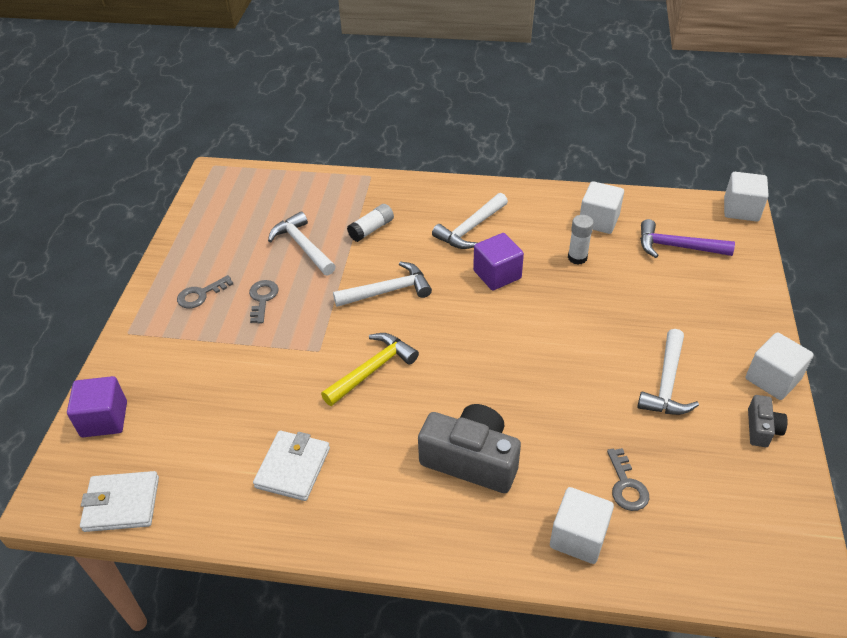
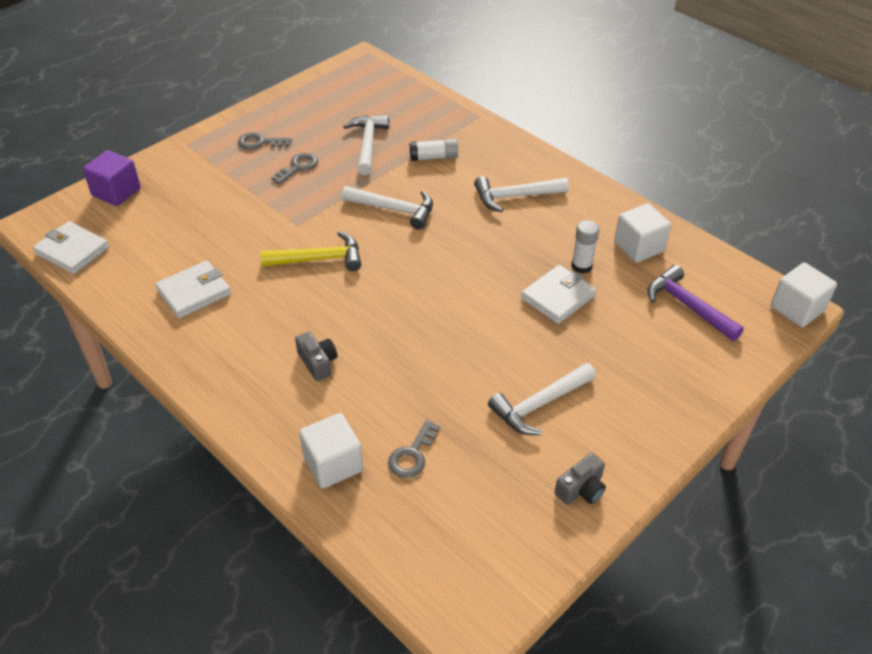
camera: 35 degrees right, 0 degrees up
grey camera [418,404,521,493] -> grey camera [295,332,337,381], size x0.50
purple cube [473,233,524,290] -> none
white cube [746,332,814,400] -> none
none -> white wallet [521,265,597,324]

